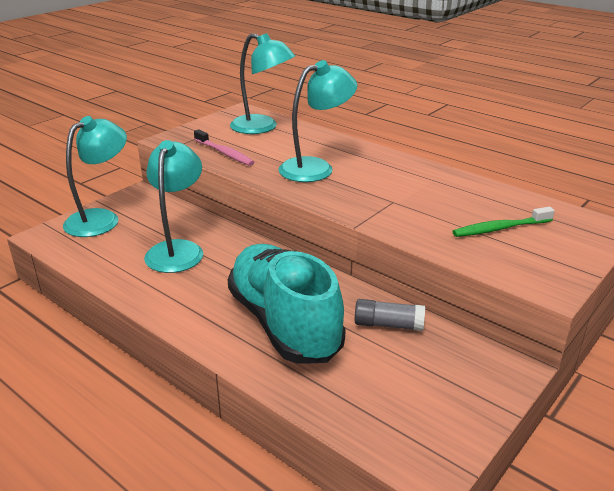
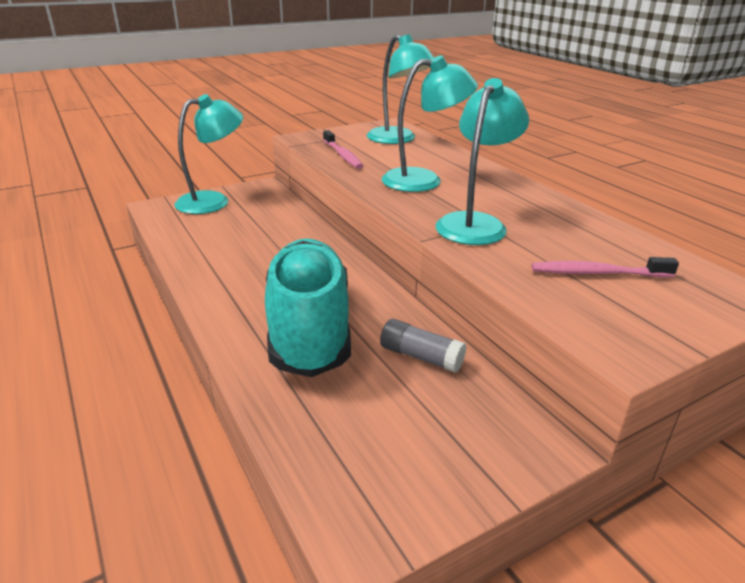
camera: 20 degrees right, 0 degrees up
turquoise lamp [144,140,203,273] -> turquoise lamp moved to [436,78,529,245]
green toothbrush [452,207,555,237] -> pink toothbrush [532,257,679,277]

